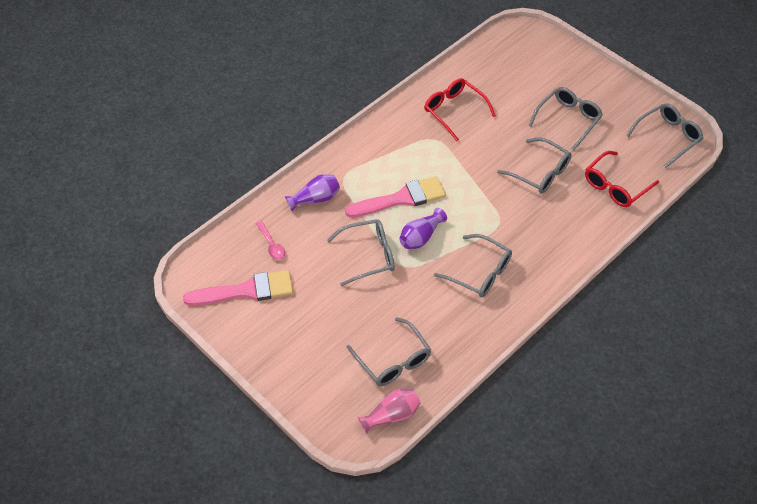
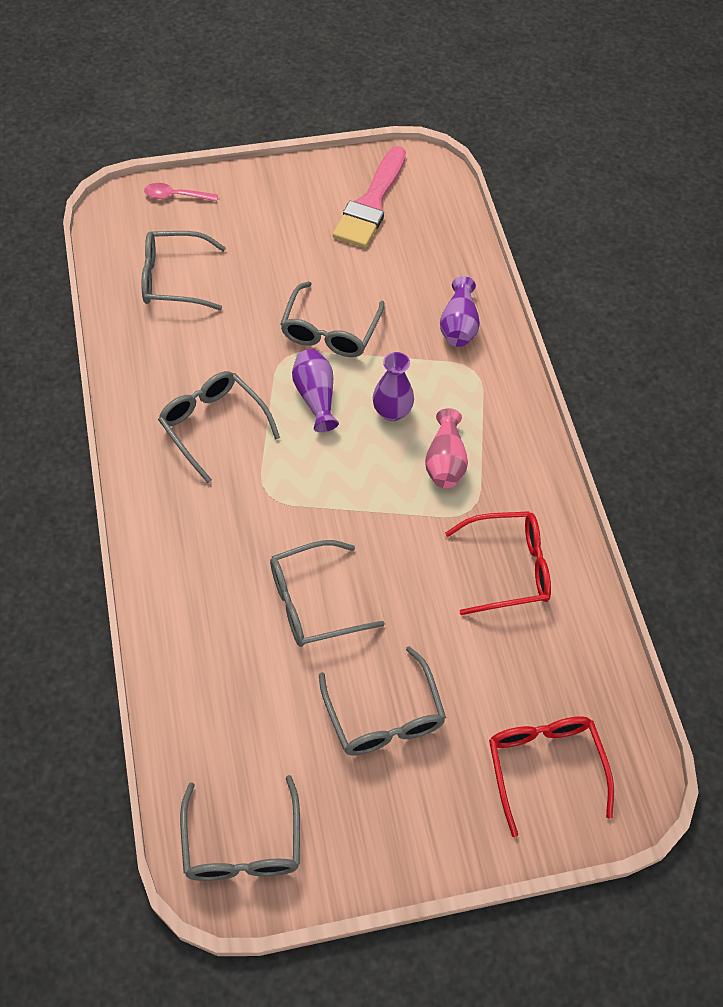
camera: 120 degrees right, 5 degrees up
pink spoon [256,221,285,260] -> pink spoon moved to [144,183,218,201]
pink brush [345,176,446,217] -> purple vase [373,352,414,421]
pink vase [358,388,420,434] -> pink vase moved to [425,408,468,488]
grey glasses [434,234,512,297] -> grey glasses turned 75 degrees clockwise [158,371,280,483]
red glasses [585,151,659,207] -> red glasses moved to [489,716,614,837]

